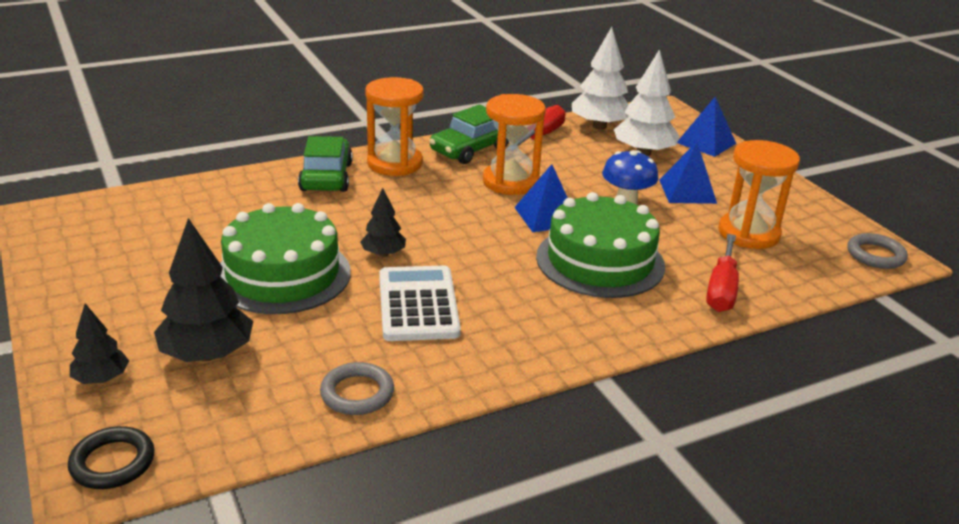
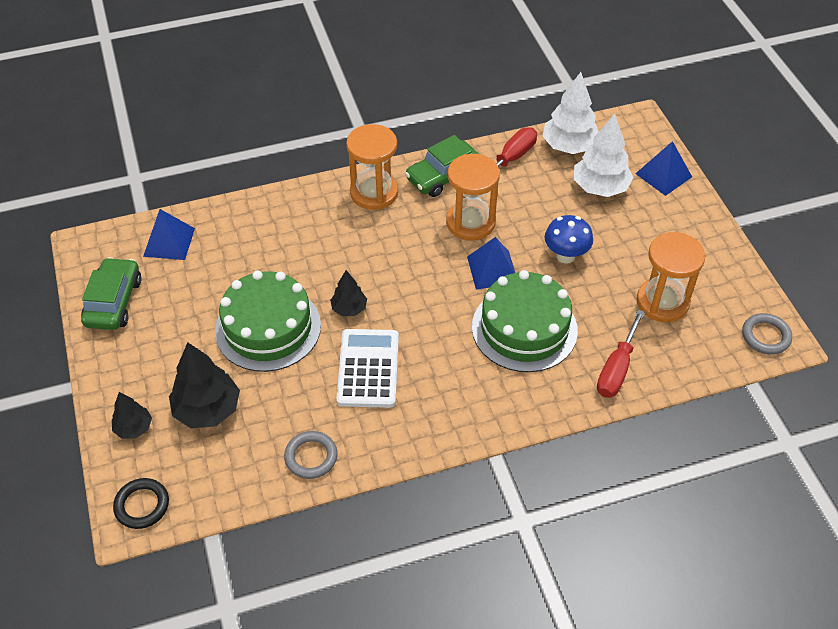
camera: 10 degrees right, 20 degrees up
green car [298,136,353,192] -> green car moved to [81,257,141,330]
blue pyramid [659,142,717,204] -> blue pyramid moved to [143,209,195,260]

